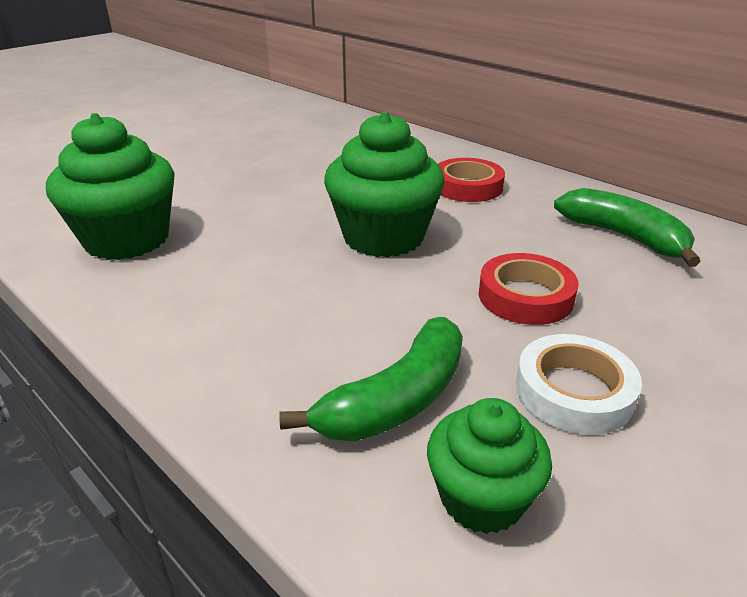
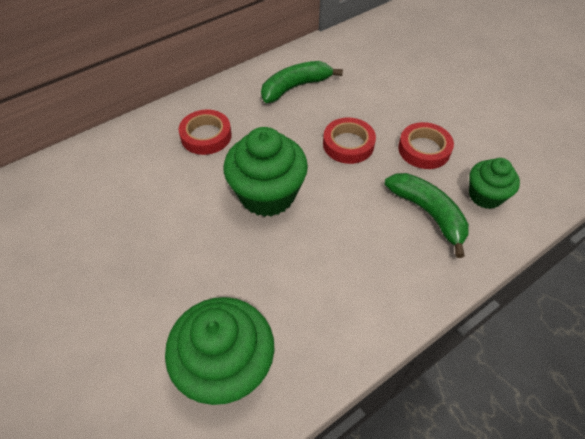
camera: 80 degrees left, 20 degrees up
white tape [516,334,642,435] -> red tape [398,122,454,169]

